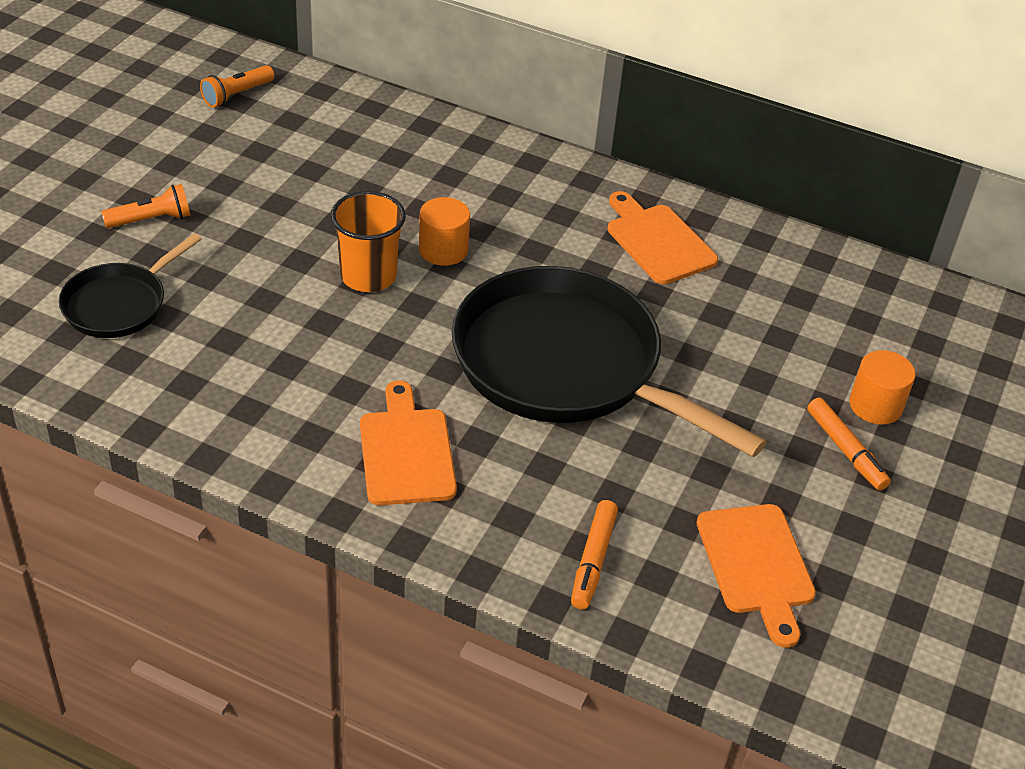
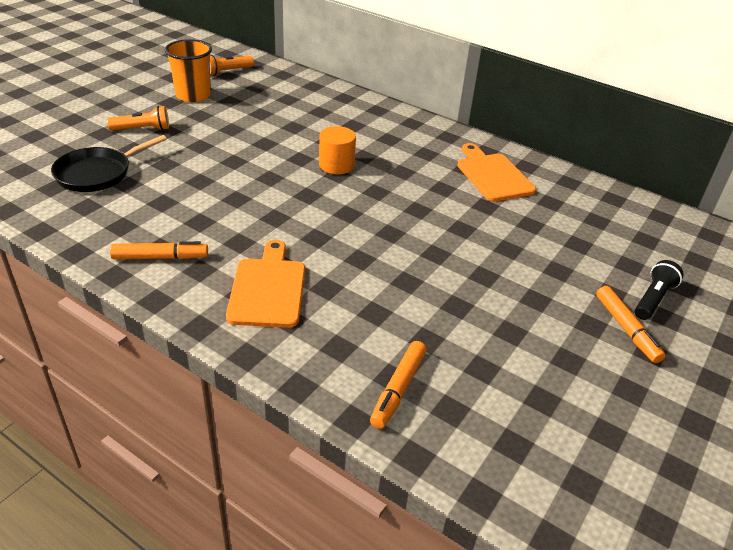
camera: 10 degrees right, 5 degrees down
orange cup [331,191,406,292] -> orange cup moved to [165,39,212,103]
black pan [452,266,767,457] -> none
orange cutting board [697,504,816,648] -> none
orange cylinder [849,350,915,425] -> black flashlight [635,260,683,320]
none -> orange marker [110,241,208,259]

